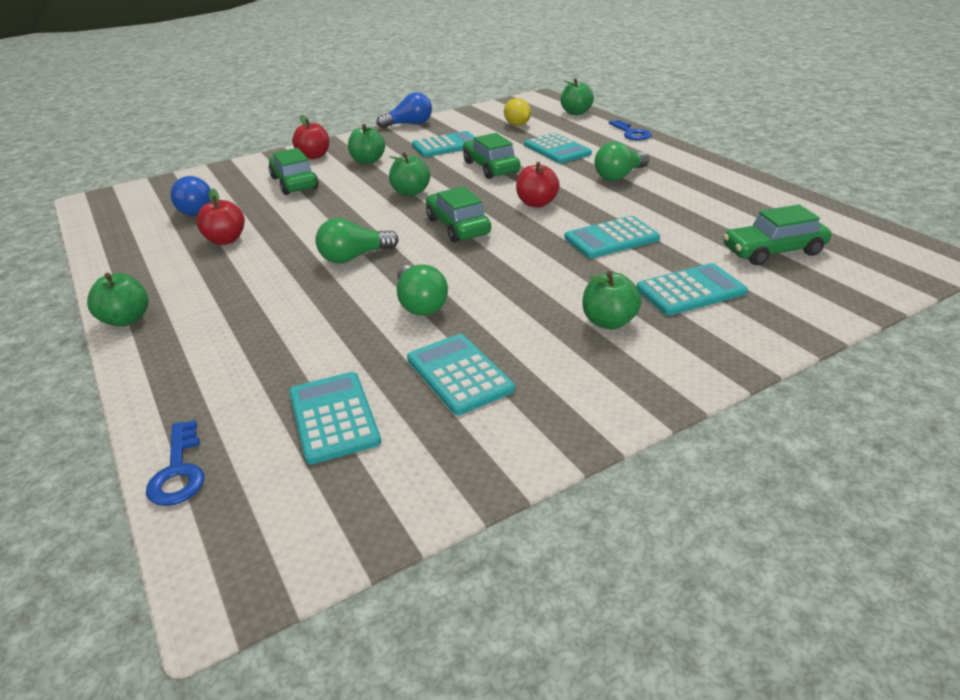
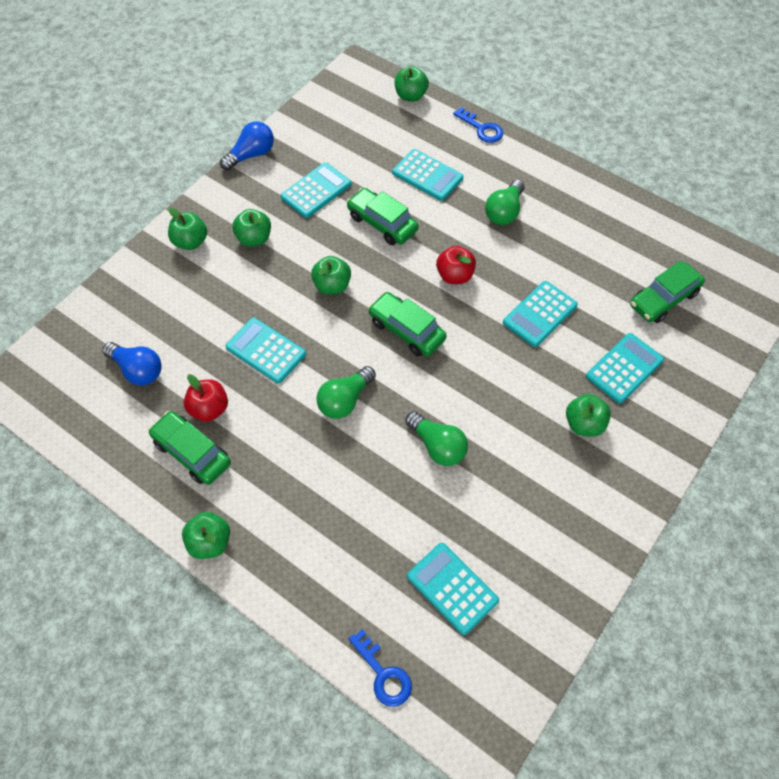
camera: 25 degrees left, 25 degrees up
green car [269,148,318,195] -> green car moved to [148,411,231,485]
red apple [292,115,329,159] -> green apple [168,207,207,250]
turquoise calculator [407,334,515,415] -> turquoise calculator moved to [226,317,306,383]
yellow lemon [504,98,531,126] -> none

